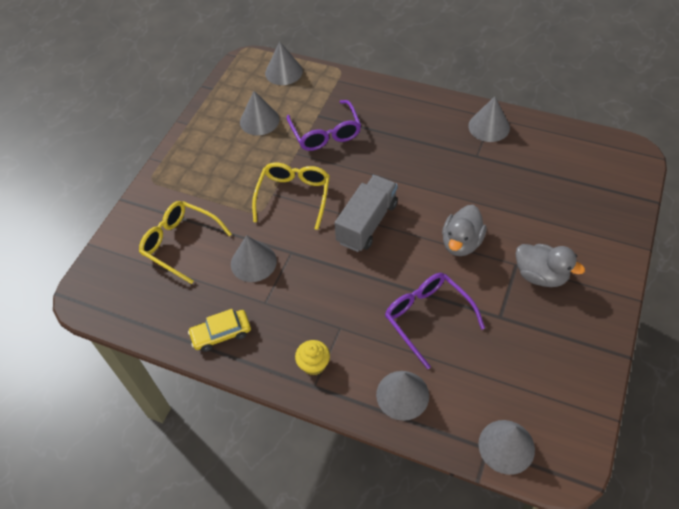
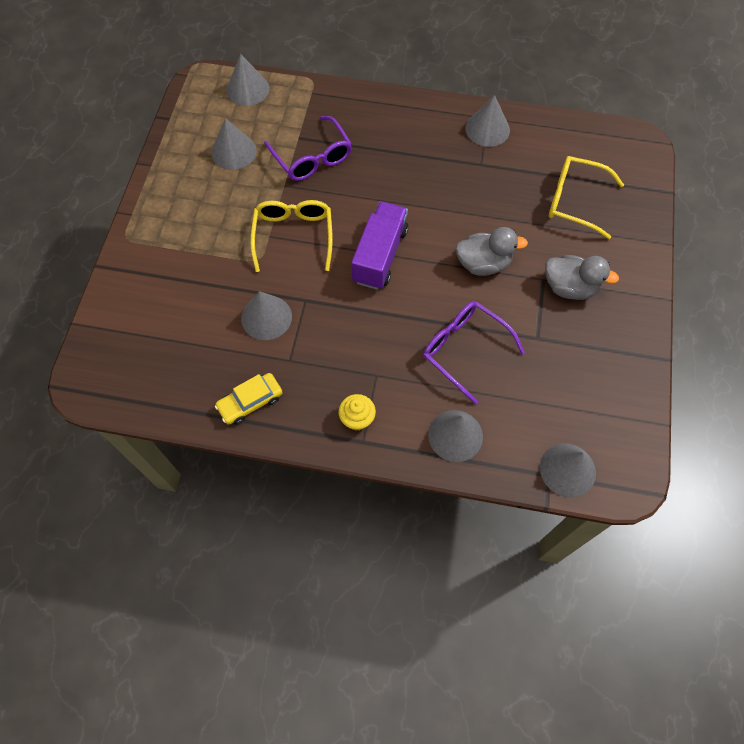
camera: 15 degrees left, 10 degrees up
yellow glasses [139,201,232,284] -> yellow glasses moved to [549,156,624,239]
grey truck [334,175,398,252] -> purple truck [351,201,408,290]
grey duck [442,205,487,256] -> grey duck turned 105 degrees counterclockwise [455,227,528,276]

